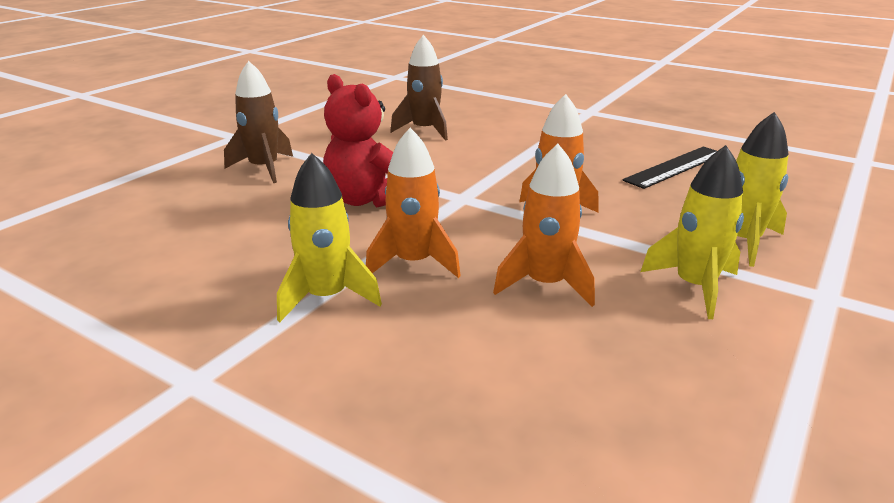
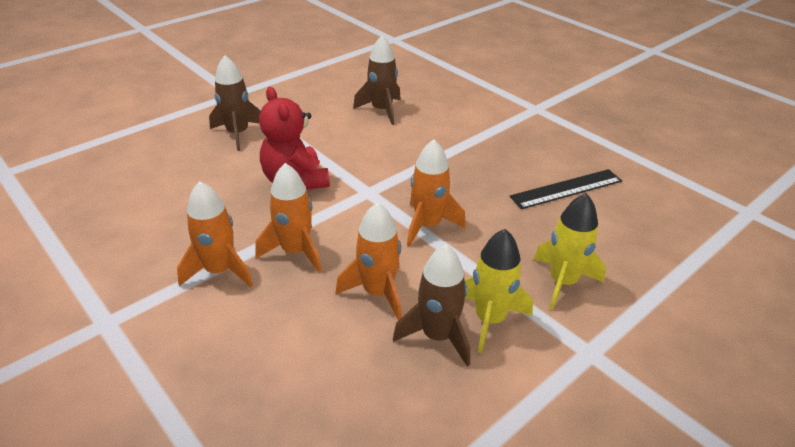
camera: 15 degrees right, 10 degrees up
yellow rocket [277,153,382,322] -> orange rocket [177,181,253,287]
none -> brown rocket [393,245,470,366]

